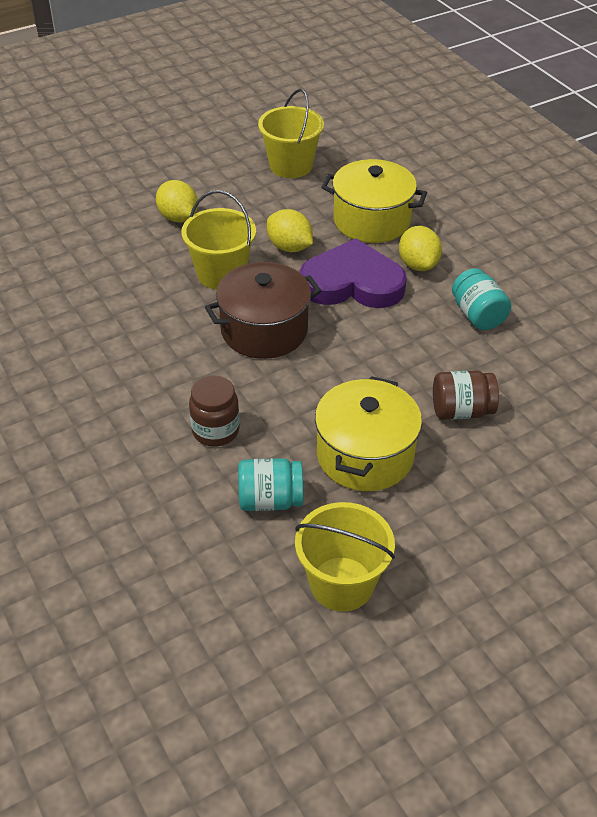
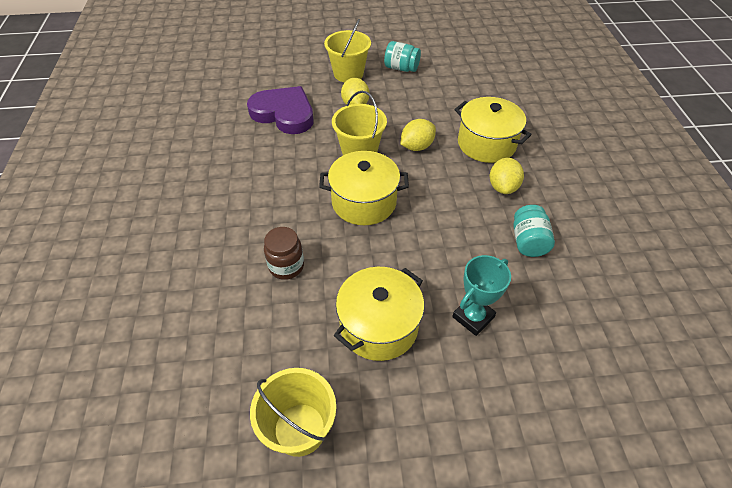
camera: 25 degrees right, 5 degrees up
brown pot [205,262,321,359] -> yellow pot [319,151,409,225]
turquoise jar [238,458,303,511] -> turquoise jar moved to [384,41,421,72]
yellow bucket [258,89,324,178] -> yellow bucket moved to [324,19,371,82]
yellow lemon [267,209,313,252] -> yellow lemon turned 75 degrees clockwise [401,119,436,151]
purple heart [300,238,407,308] -> purple heart moved to [247,86,313,134]
brown jar [433,370,499,420] -> turquoise trophy [452,255,511,336]

